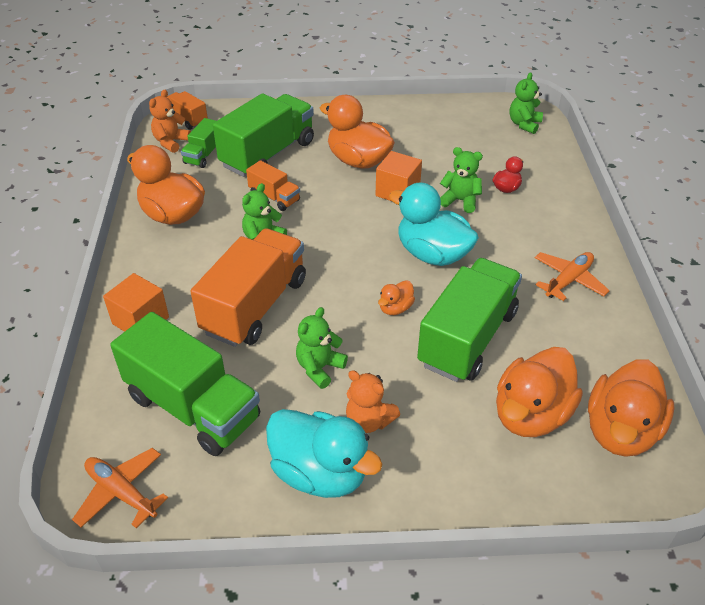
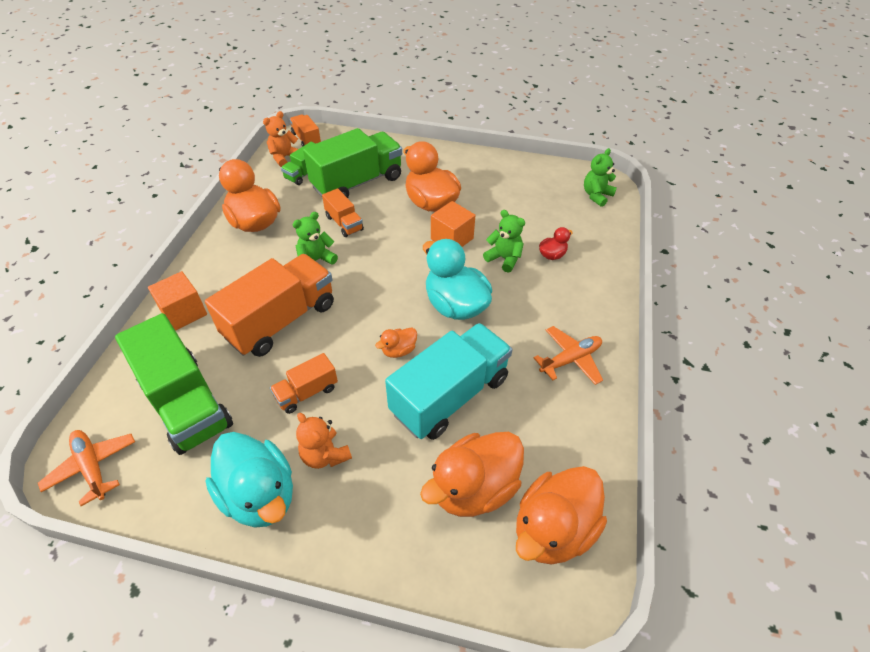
camera: 15 degrees right, 5 degrees up
green teddy bear [296,307,348,389] -> orange truck [270,353,338,414]
green truck [417,258,522,382] -> turquoise truck [385,323,512,440]

